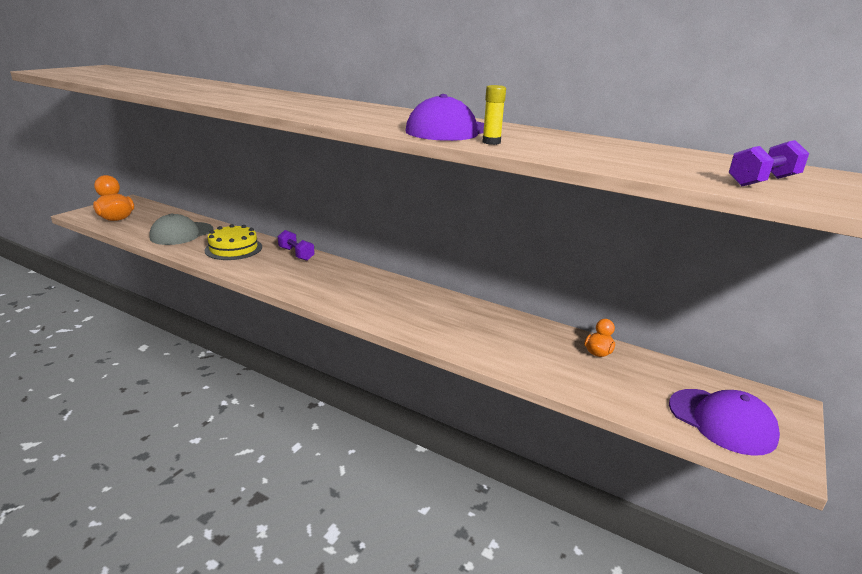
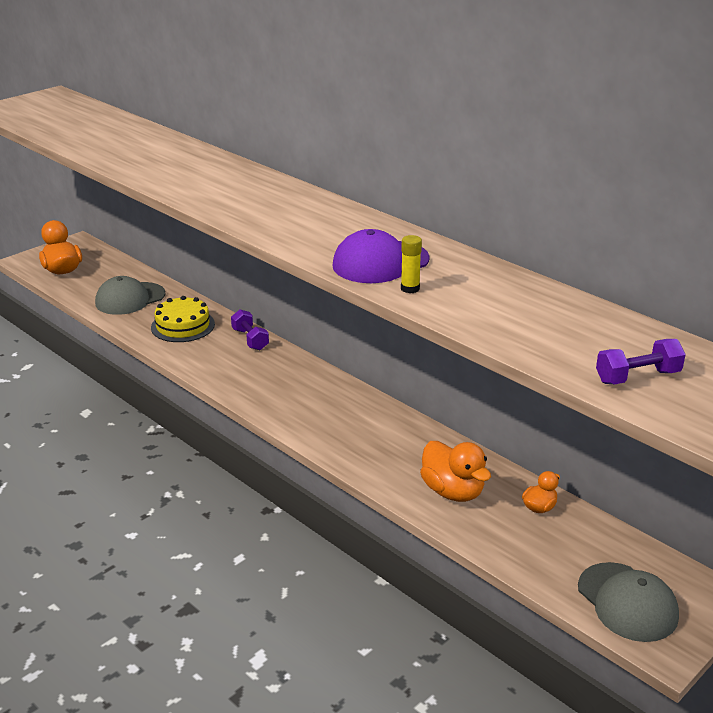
camera: 15 degrees right, 5 degrees up
purple cap [669,389,780,456] -> grey cap [578,562,679,642]
none -> orange duck [420,441,491,502]

